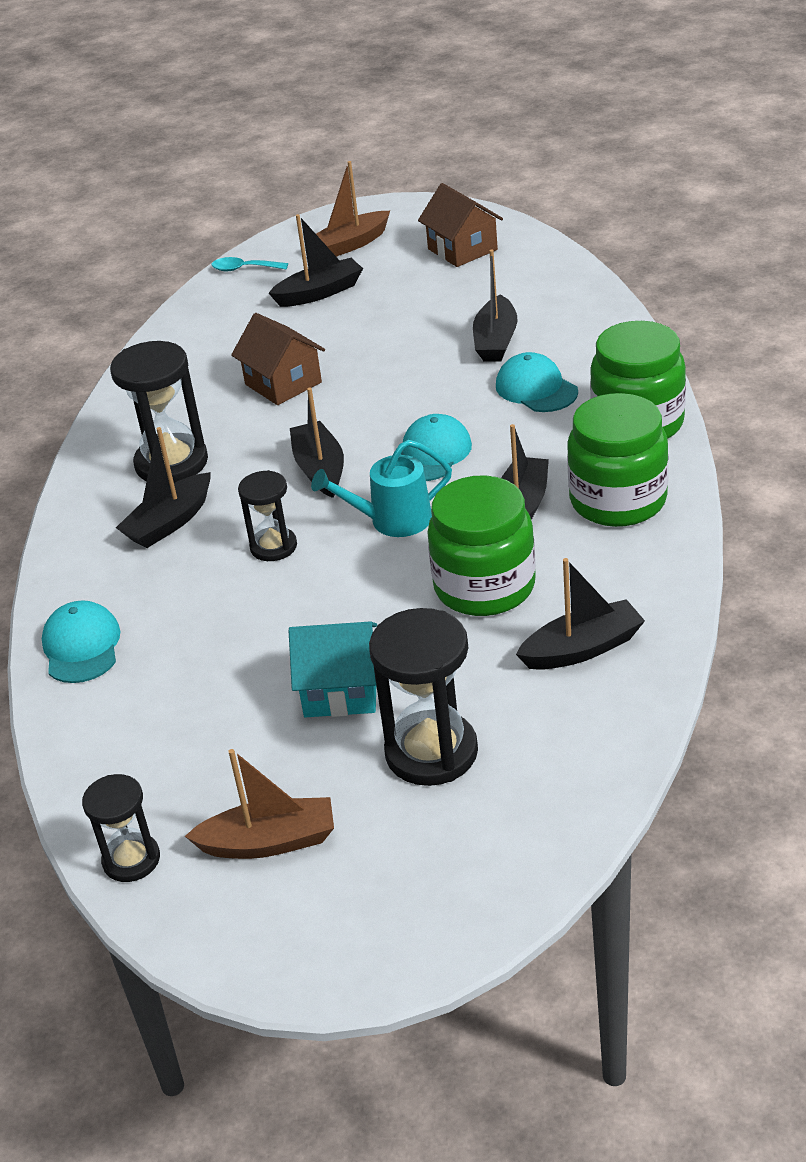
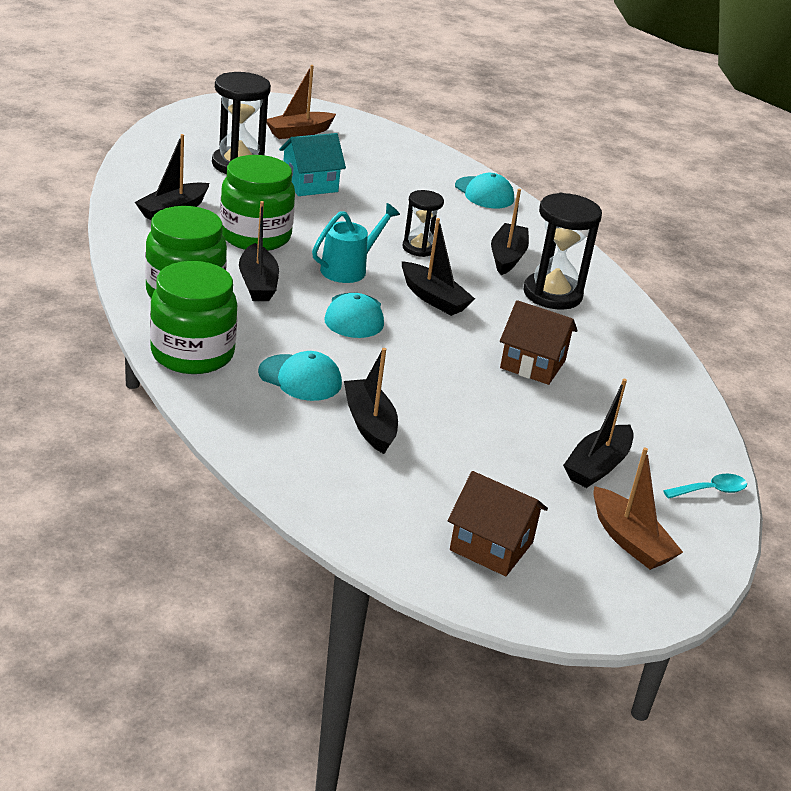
camera: 145 degrees right, 5 degrees down
black hourglass [82,774,160,882] -> none
brown boat [316,161,390,257] -> brown boat turned 120 degrees clockwise [594,448,683,570]

